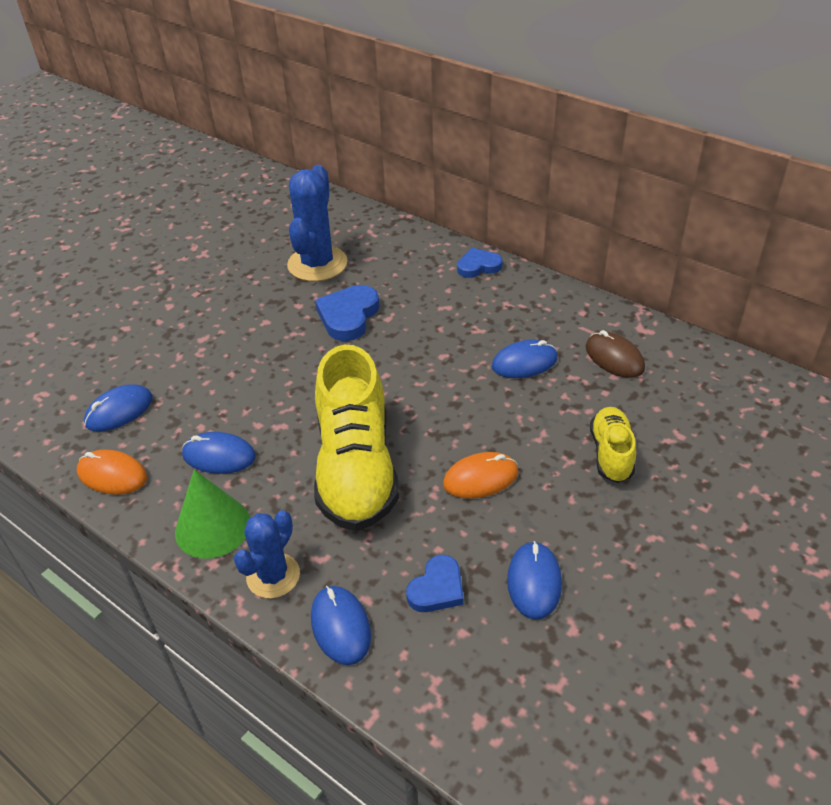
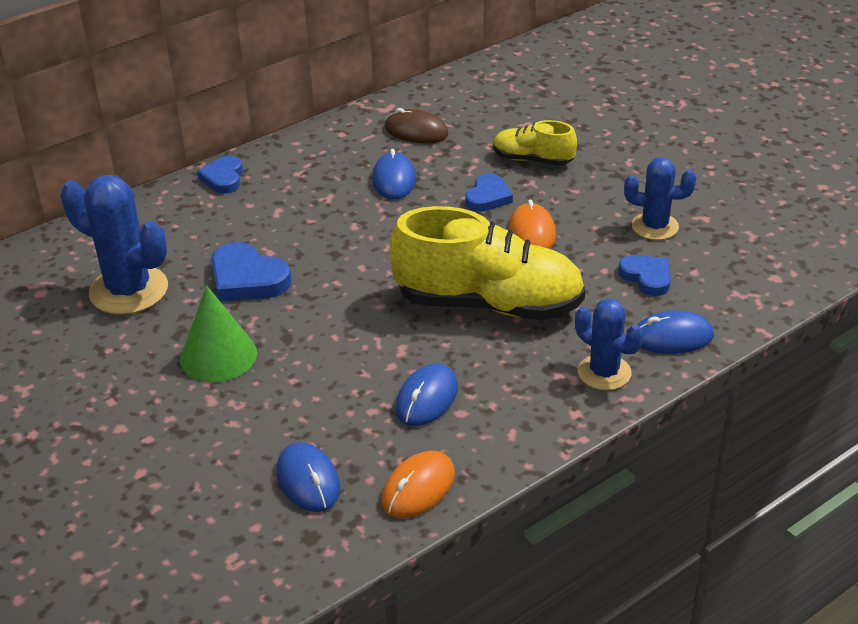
camera: 75 degrees left, 5 degrees down
green cone [175,469,250,559] -> green cone moved to [180,286,257,382]
blue mouse [507,541,562,620] -> blue cactus [624,157,696,240]
brown mouse [586,330,645,378] -> brown mouse turned 45 degrees clockwise [385,108,449,144]
none -> blue heart [465,173,513,212]

